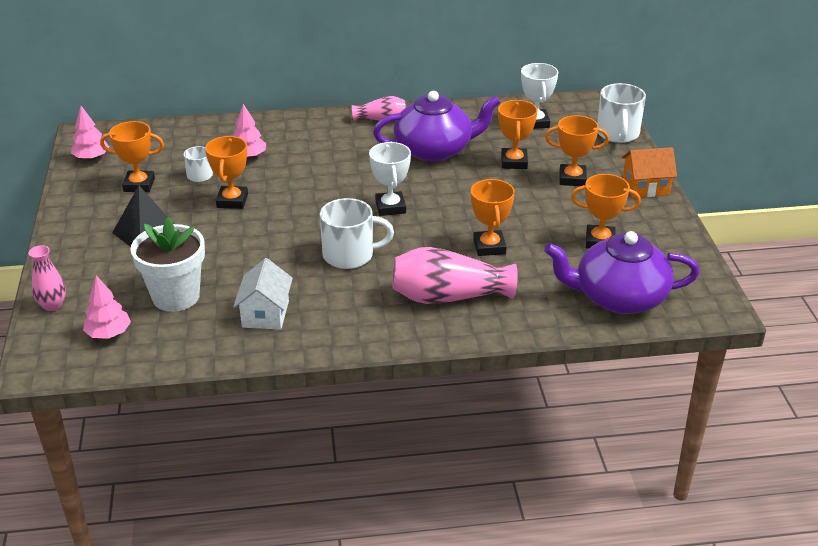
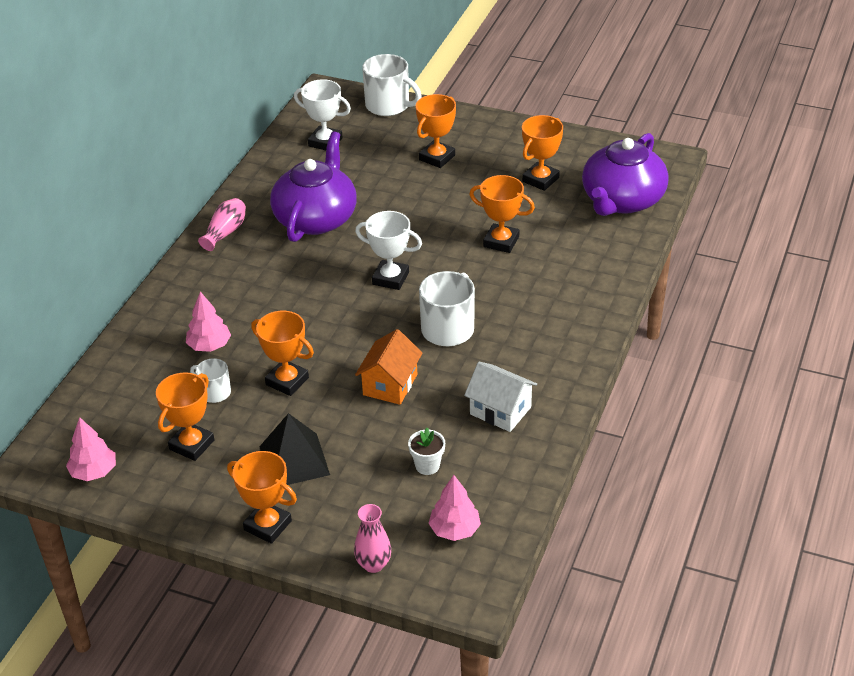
camera: 60 degrees left, 5 degrees up
white flower pot [130,217,205,312] -> white flower pot [408,428,445,475], size x0.47
pink vase [392,247,518,304] -> none
orange trophy [498,100,537,169] -> orange trophy moved to [227,451,297,544]
orange house [622,147,677,198] -> orange house moved to [355,329,423,405]

